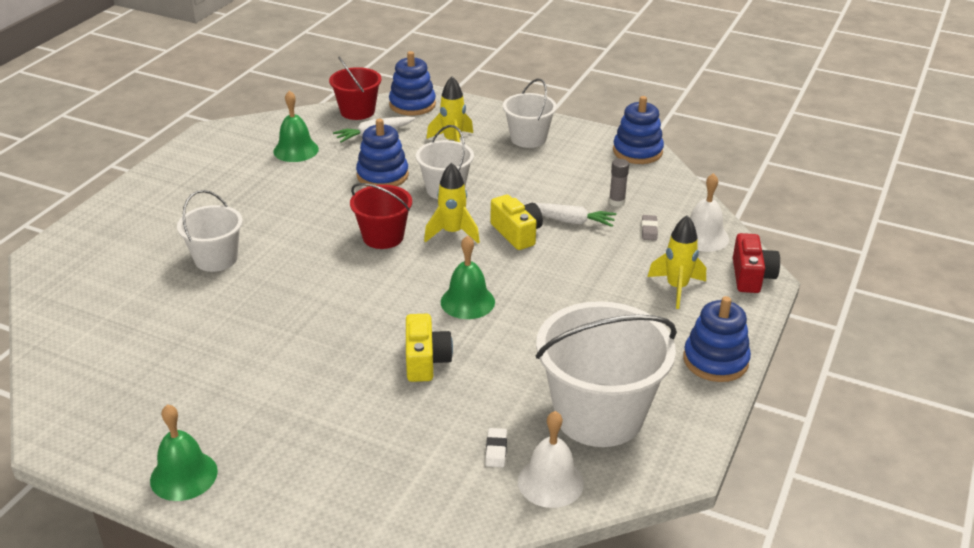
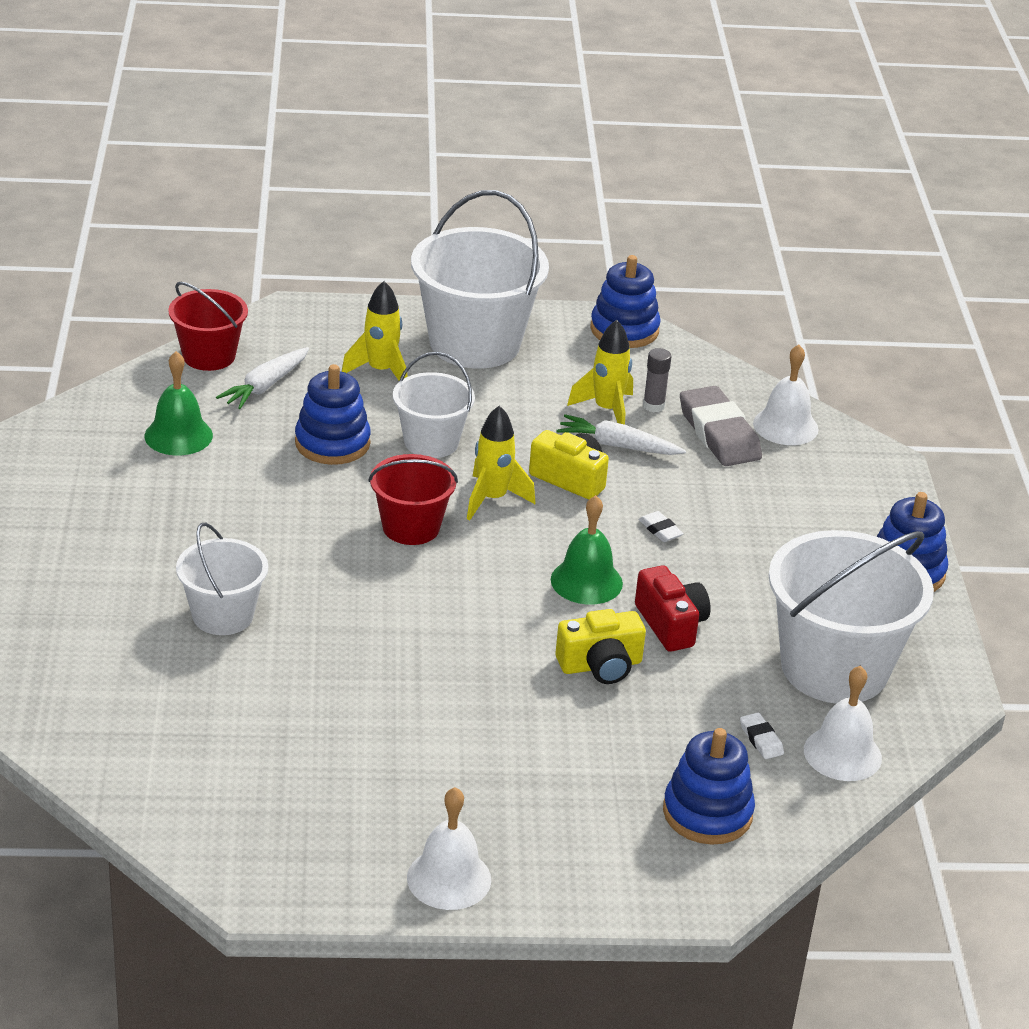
camera: 30 degrees left, 0 degrees up
green bell [150,404,218,501] -> white bell [407,787,491,910]
blue stacking toy [389,51,436,116] -> blue stacking toy moved to [663,728,755,845]
yellow camera [406,314,453,382] -> yellow camera turned 105 degrees clockwise [556,609,646,684]
white bucket [503,78,557,148] -> white bucket [411,190,549,369], size x1.77
white carrot [523,203,616,227] -> white carrot turned 150 degrees counterclockwise [556,414,686,455]
grey eraser [641,215,658,241] -> grey eraser [680,386,762,466], size x2.30
yellow rocket [648,215,706,309] -> yellow rocket moved to [567,320,633,425]
red camera [733,233,780,293] -> red camera moved to [635,565,711,652]
none -> white eraser [638,511,684,542]

